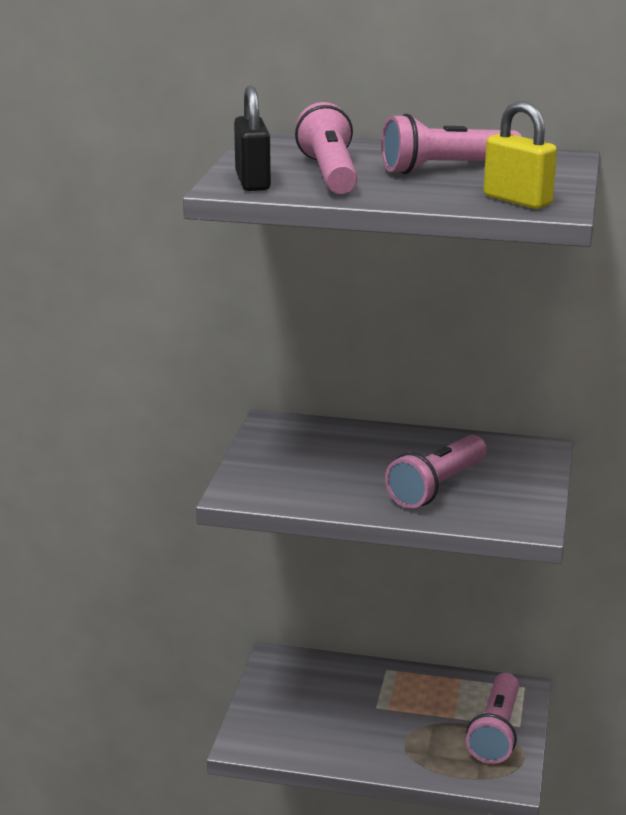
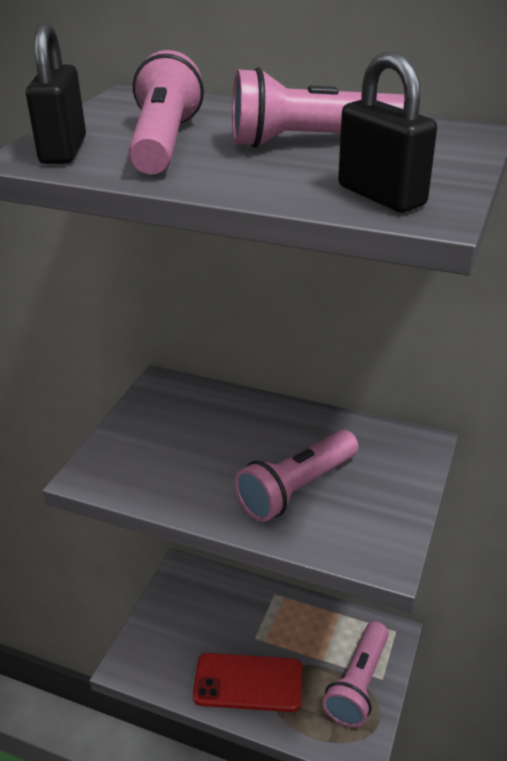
camera: 10 degrees right, 10 degrees up
yellow padlock [484,101,557,209] -> black padlock [338,52,437,212]
none -> red phone [193,653,302,712]

